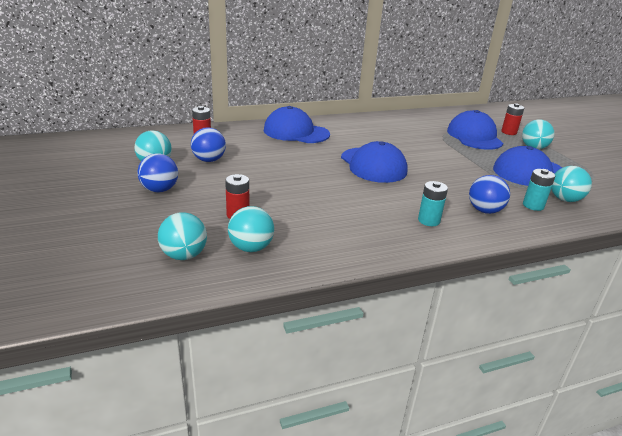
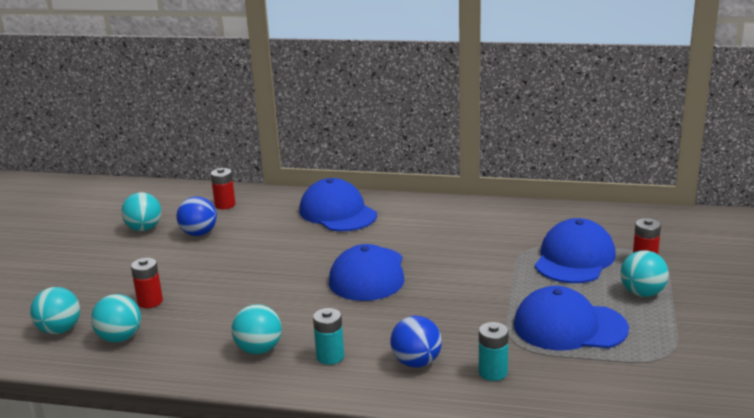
camera: 35 degrees right, 5 degrees down
blue ball [137,154,178,192] -> none
turquoise ball [551,166,592,202] -> turquoise ball moved to [232,304,282,354]

